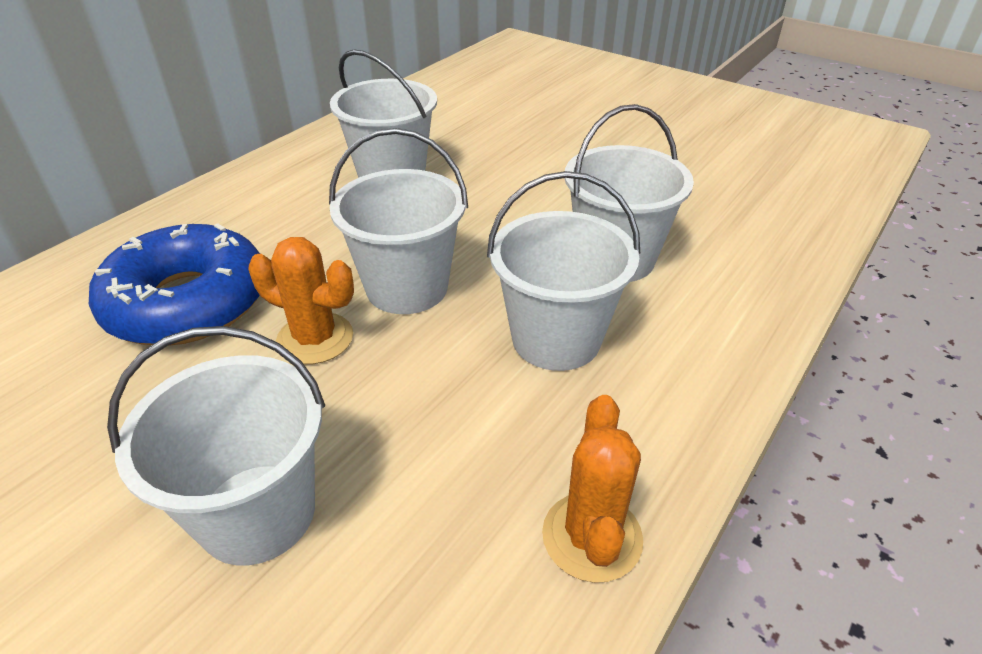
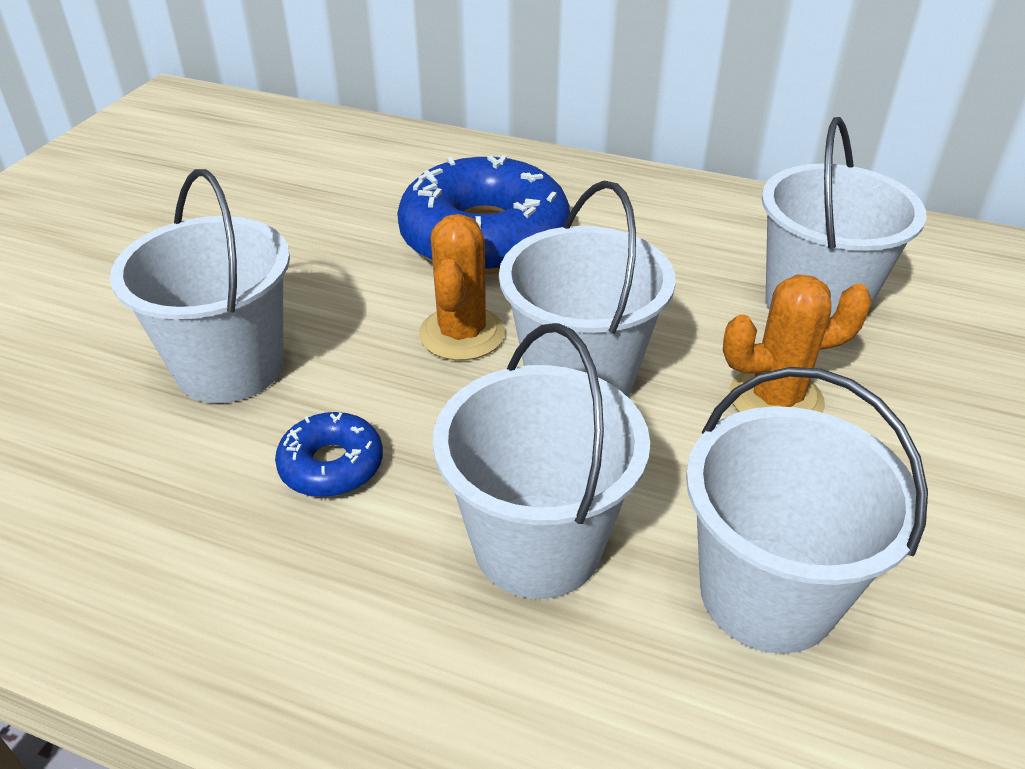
camera: 75 degrees right, 0 degrees up
orange cactus [542,395,643,583] -> orange cactus moved to [723,275,872,413]
none -> blue donut [275,412,383,497]

